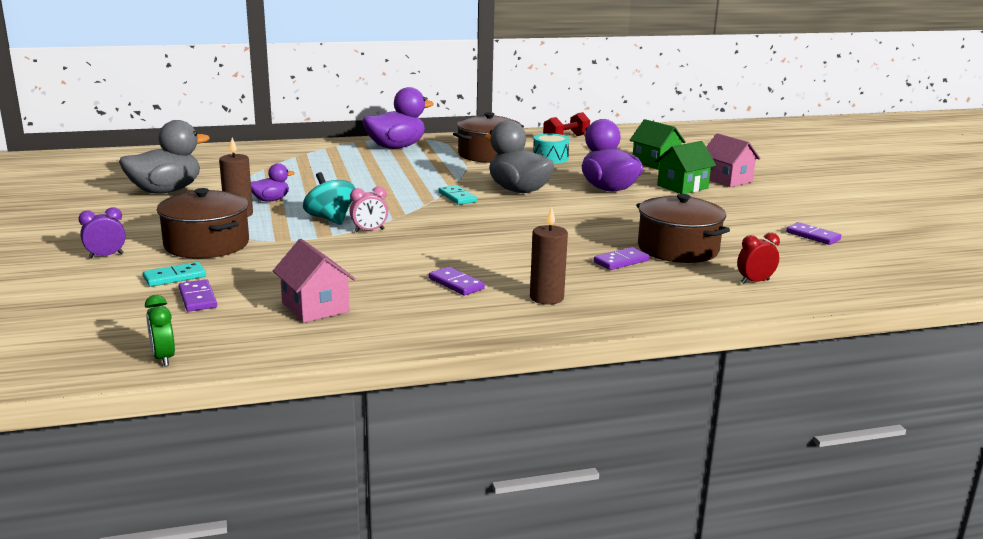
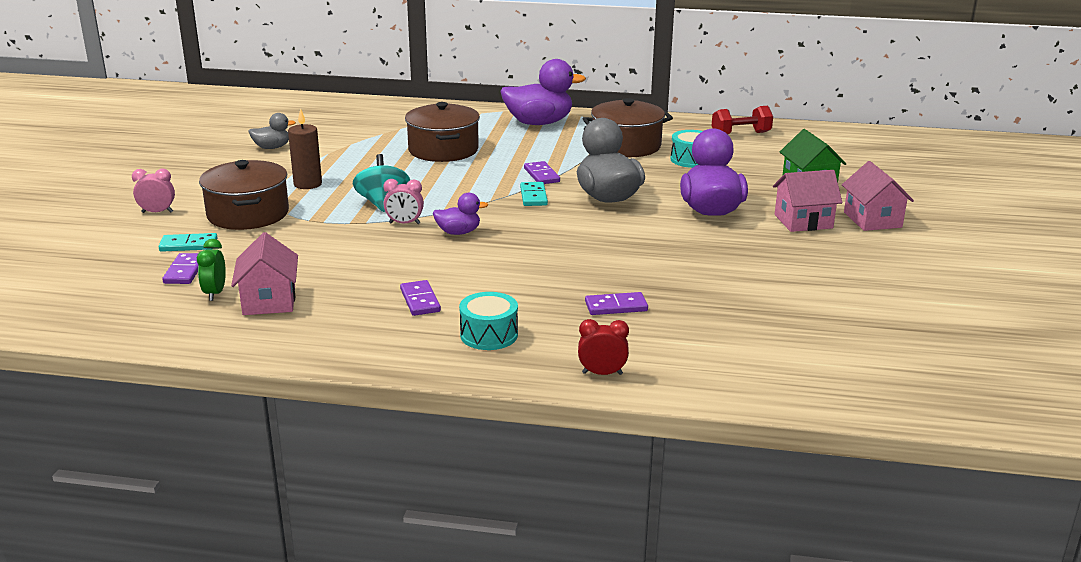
camera: 25 degrees right, 5 degrees up
purple clock [78,207,126,259] -> pink clock [132,169,175,213]
grey duck [119,120,210,194] -> grey duck [248,113,296,149], size x0.52
green clock [145,295,175,366] -> green clock moved to [197,239,226,301]
purple duck [251,163,295,202] -> purple duck moved to [433,193,488,235]
brown candle [530,206,568,305] -> turquoise drum [459,292,518,350]
brown pot [636,194,730,263] -> brown pot moved to [405,102,480,162]
green house [655,141,716,194] -> pink house [773,170,842,232]
red clock [737,233,780,284] -> red clock moved to [578,319,629,375]
purple domino [786,222,842,245] -> purple domino moved to [524,161,560,184]

